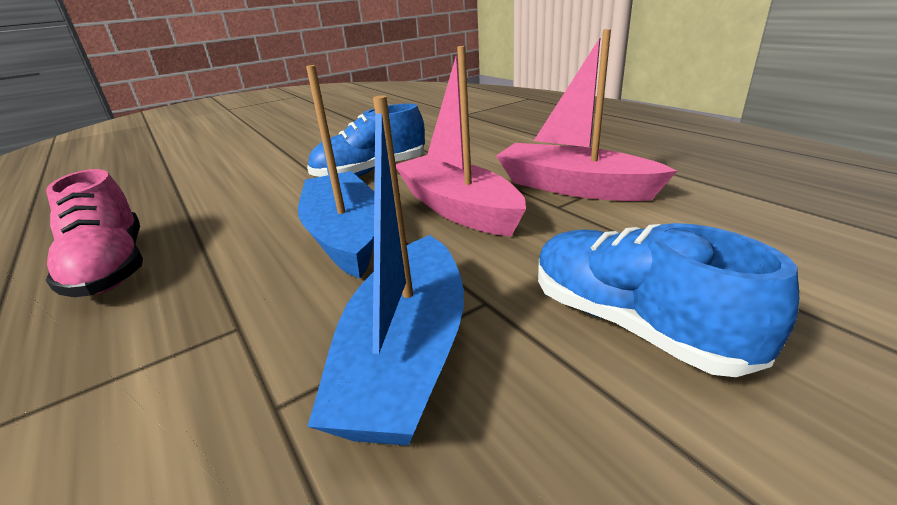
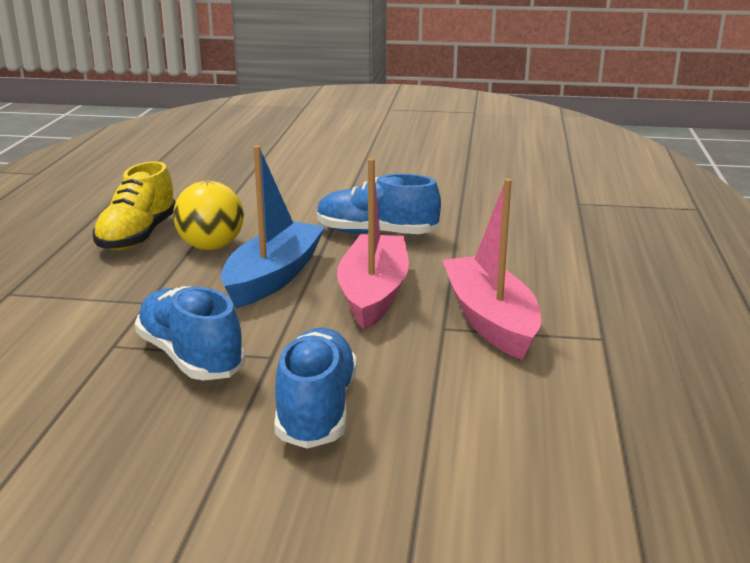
camera: 40 degrees right, 5 degrees down
pink shoe [46,169,143,297] -> yellow shoe [93,161,176,251]
blue boat [307,95,464,446] -> blue shoe [135,286,246,380]
none -> yellow ball [173,181,244,250]

